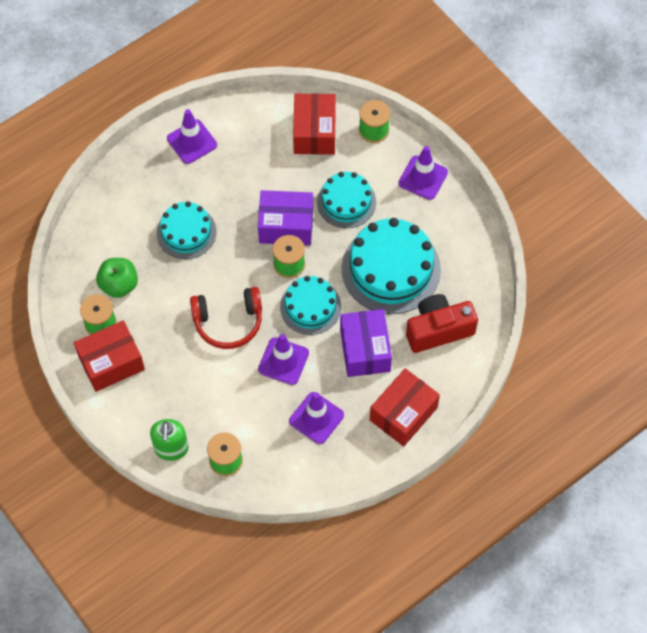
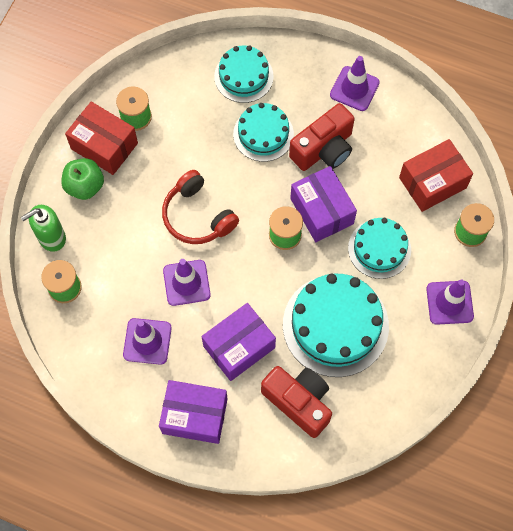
camera: 60 degrees right, 5 degrees up
green apple [96,258,138,298] -> green apple moved to [61,158,104,200]
turquoise cake [280,276,341,335] -> turquoise cake moved to [214,45,274,103]
red box [370,368,440,447] -> purple box [159,380,227,444]
none -> red camera [289,103,355,171]

